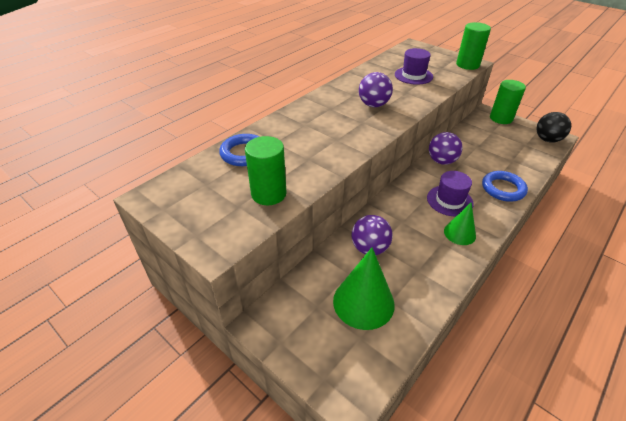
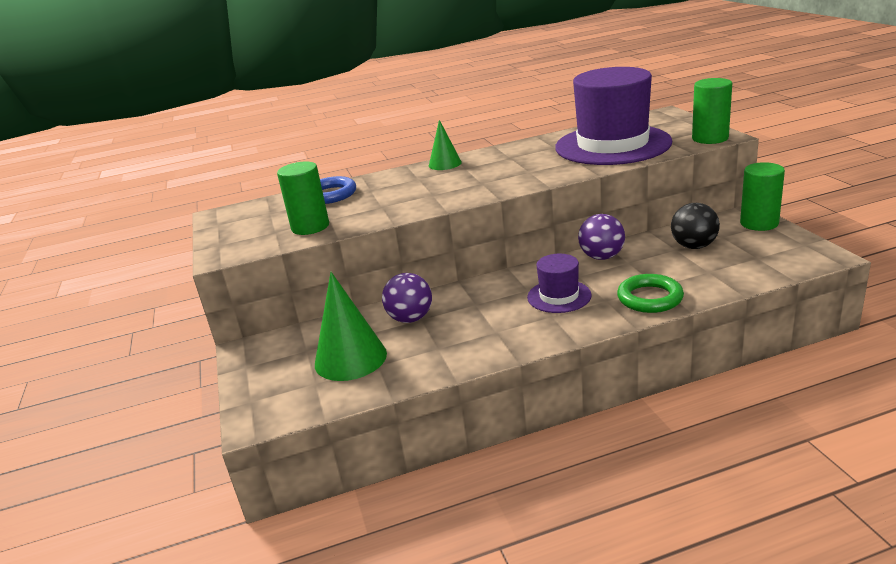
camera: 35 degrees right, 15 degrees down
purple ball [359,72,393,107] -> none
purple hat [395,48,433,85] -> purple hat [555,67,672,165], size x2.13
green cone [444,202,476,245] -> green cone moved to [429,120,462,170]
blue ring [482,171,528,202] -> green ring [617,274,684,313]
black ball [536,112,571,143] -> black ball moved to [671,203,720,249]

